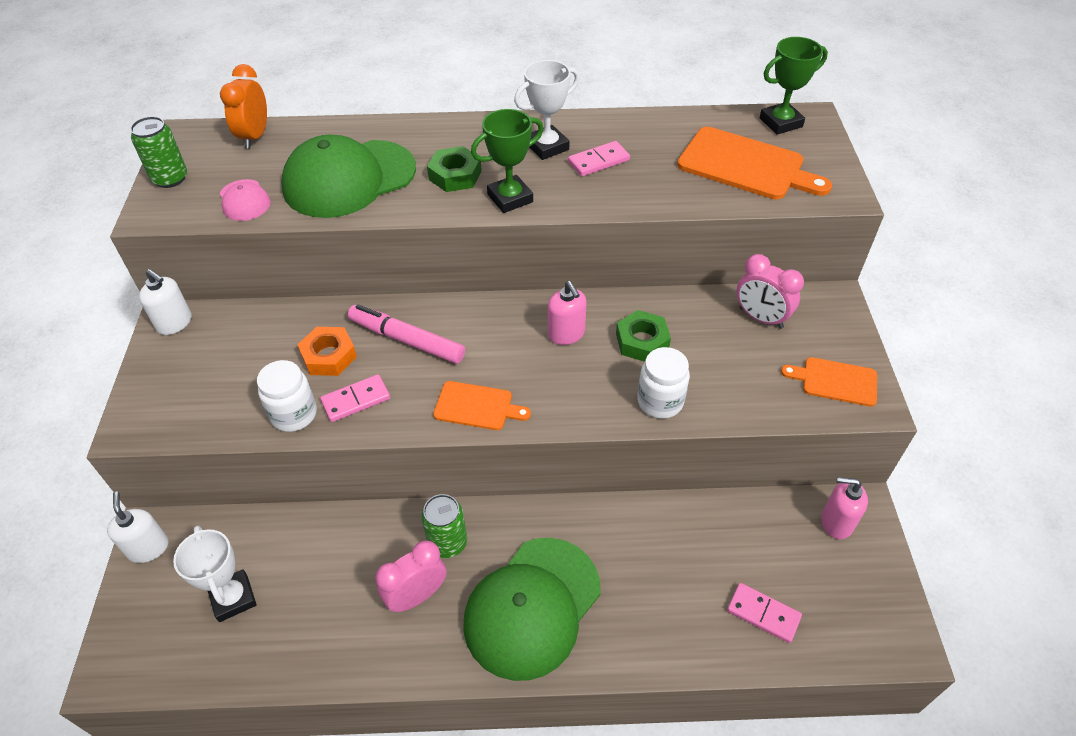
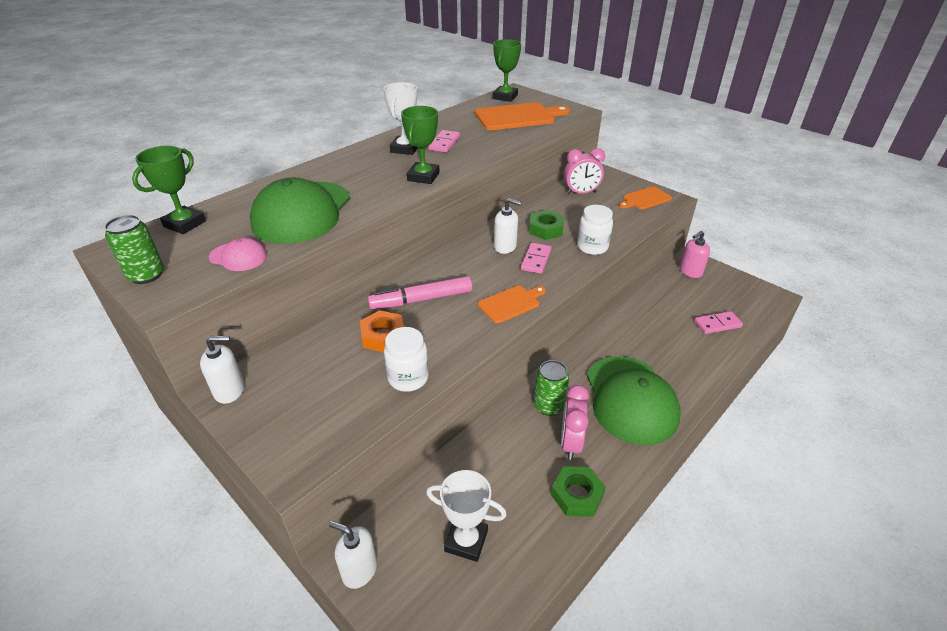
camera: 45 degrees left, 10 degrees down
orange clock [220,64,267,149] -> green trophy [132,146,206,234]
pink domino [320,374,390,422] -> pink domino moved to [521,243,552,274]
green nut [427,146,482,192] -> green nut moved to [551,466,606,517]
pink soap dispenser [548,281,587,345] -> white soap dispenser [494,198,522,254]

